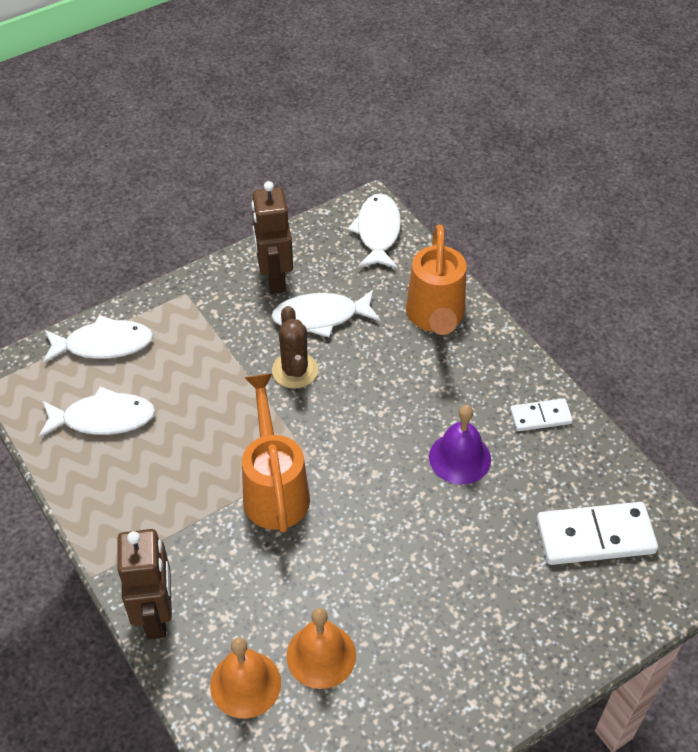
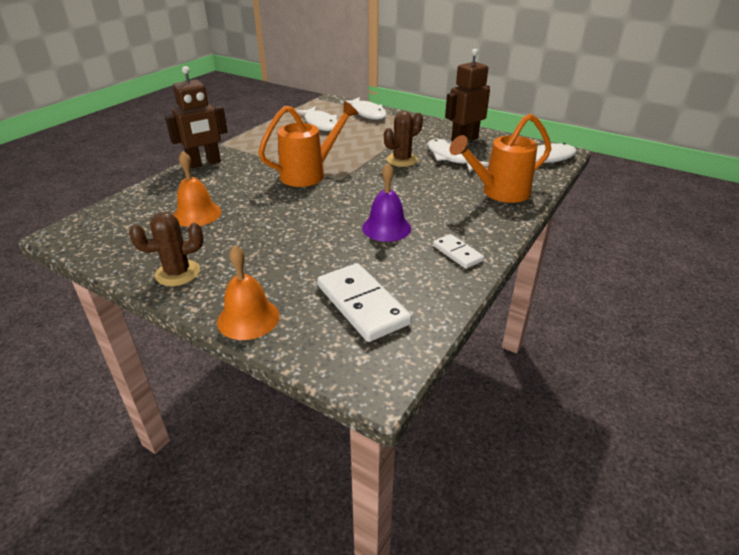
camera: 65 degrees right, 15 degrees down
orange bell [210,637,281,719] -> orange bell moved to [217,245,280,340]
none -> brown cactus [129,212,204,286]

